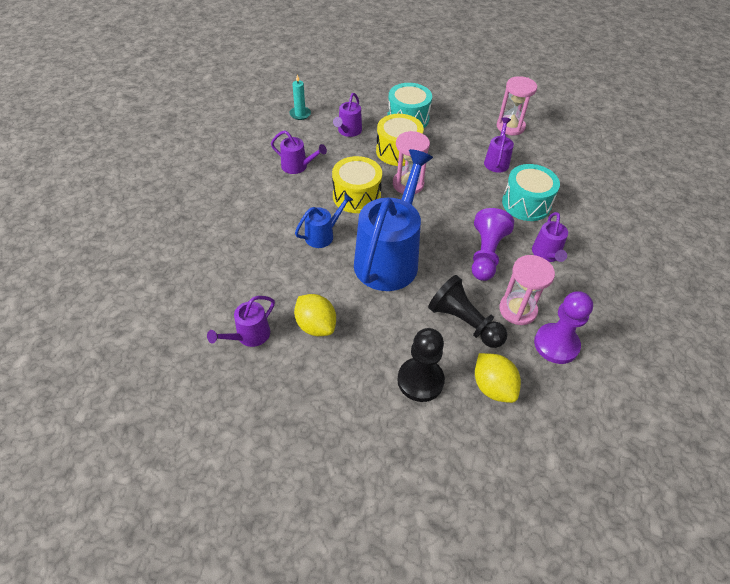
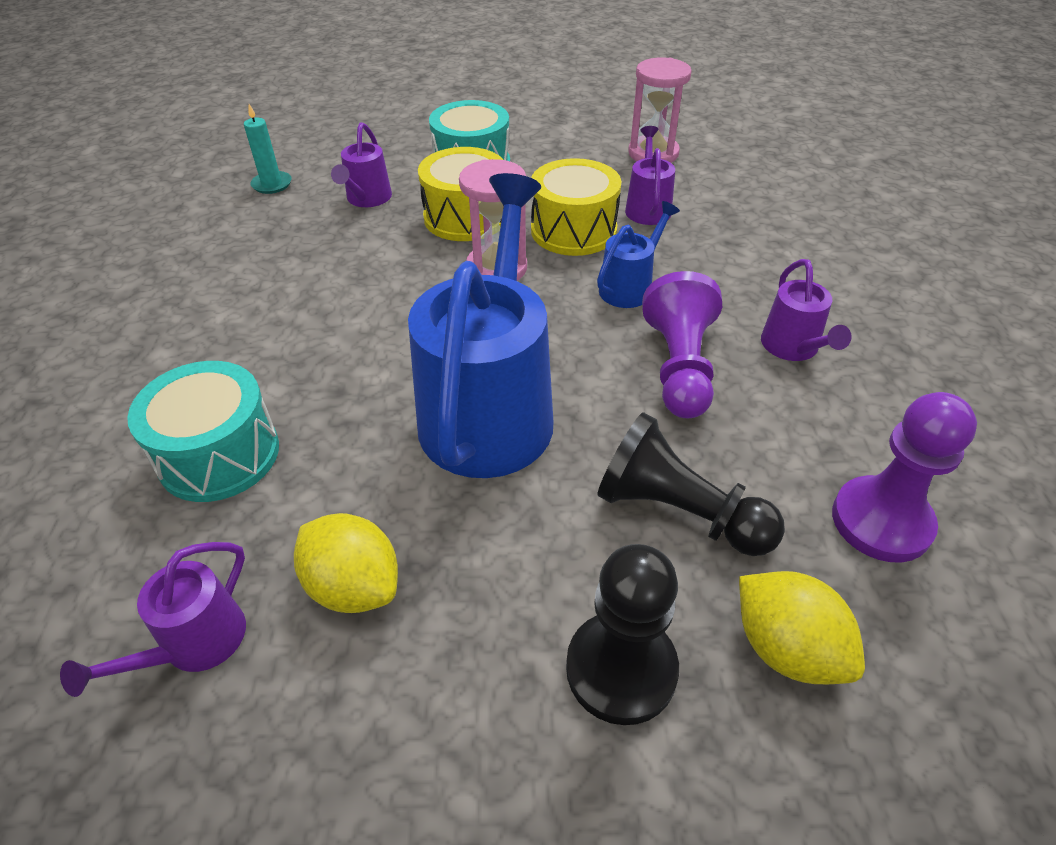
camera: 10 degrees left, 5 degrees down
purple watering can [271,130,327,174] -> none
blue watering can [295,193,353,248] -> blue watering can moved to [597,201,680,308]
yellow drum [332,156,382,213] -> yellow drum moved to [531,158,622,256]
pink hourglass [499,255,555,325] -> none
turquoise drum [502,164,560,221] -> turquoise drum moved to [127,361,279,502]

